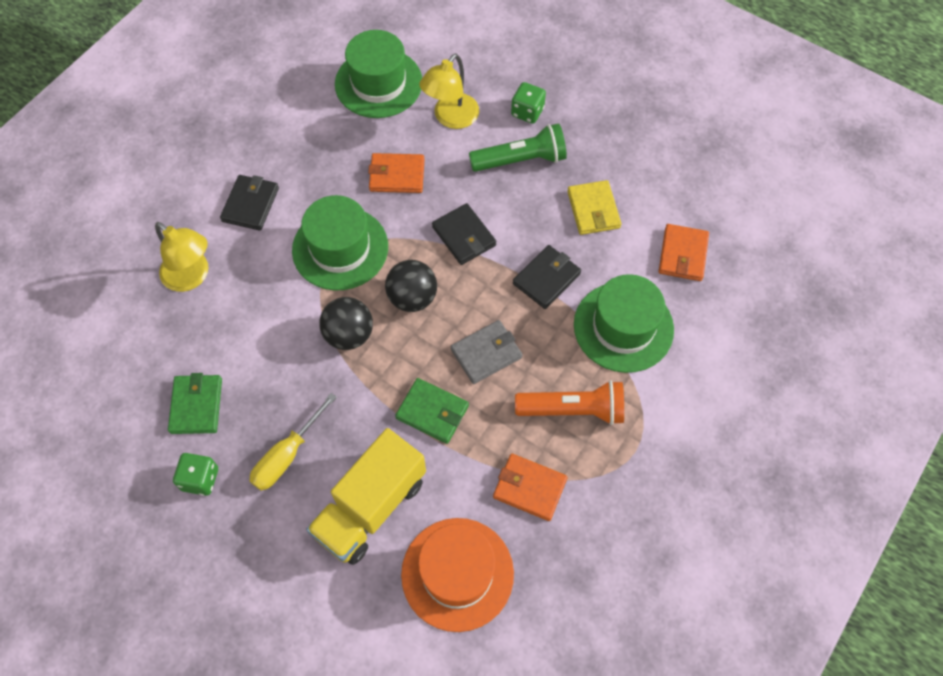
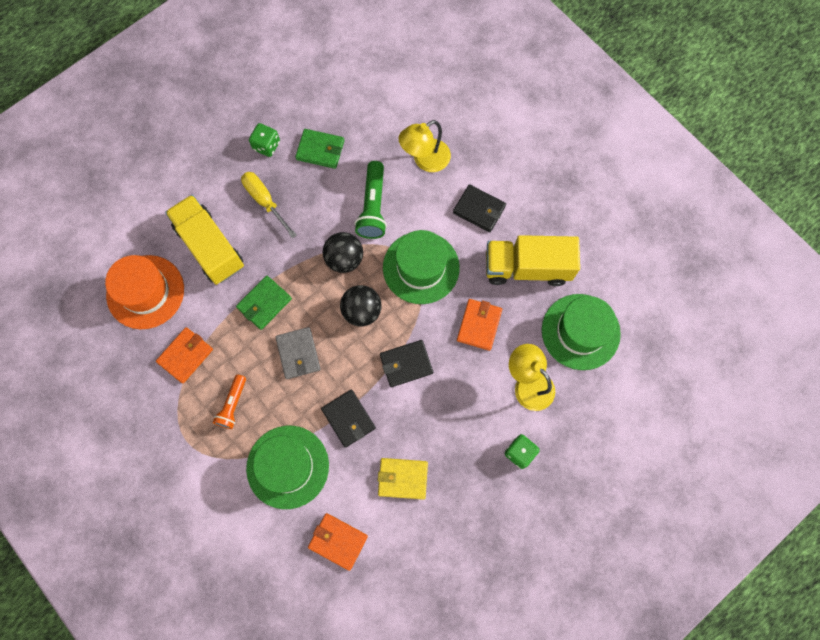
camera: 105 degrees right, 10 degrees up
green flashlight [469,123,567,172] -> green flashlight moved to [354,161,387,239]
orange flashlight [515,380,624,425] -> orange flashlight [213,374,246,429], size x0.64
none -> yellow truck [486,235,580,286]

